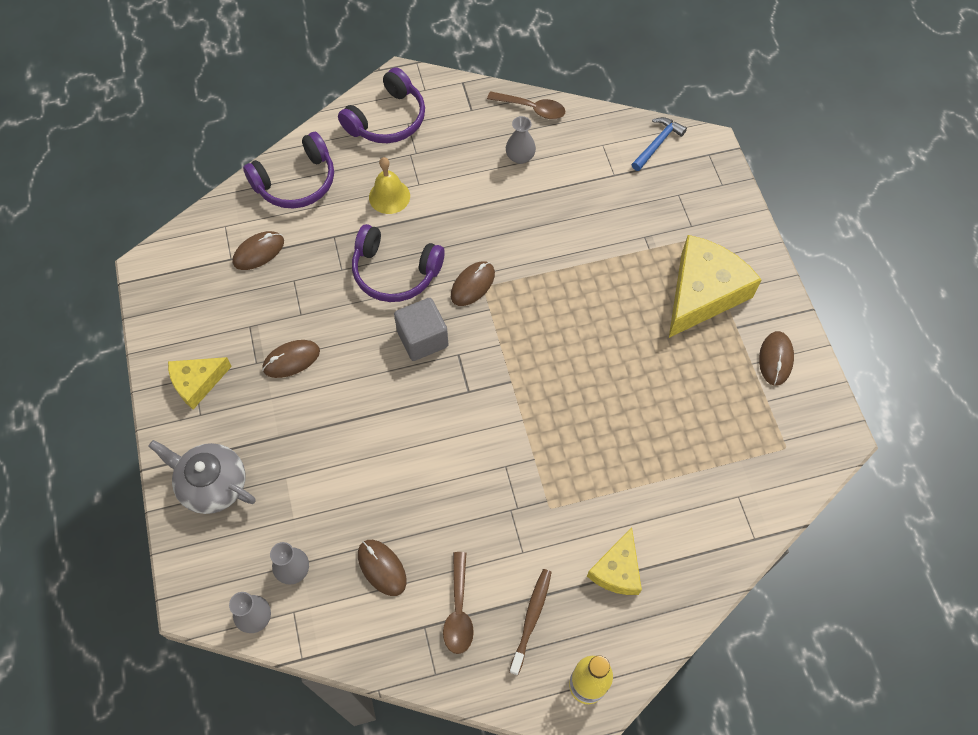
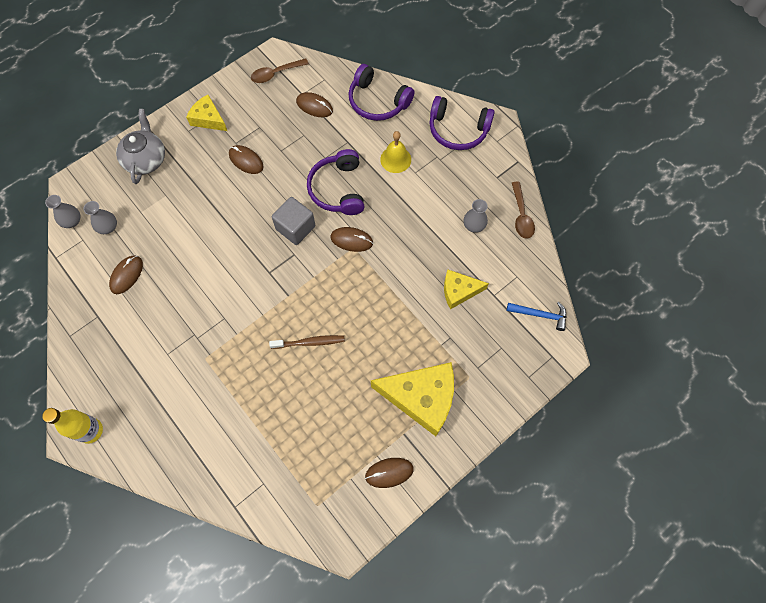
camera: 65 degrees right, 5 degrees up
brown spoon [443,552,474,654] -> brown spoon moved to [251,58,309,83]
brown toothbrush [509,569,552,675] -> brown toothbrush moved to [269,335,345,349]
yellow cheese [587,527,642,595] -> yellow cheese moved to [444,269,489,309]

